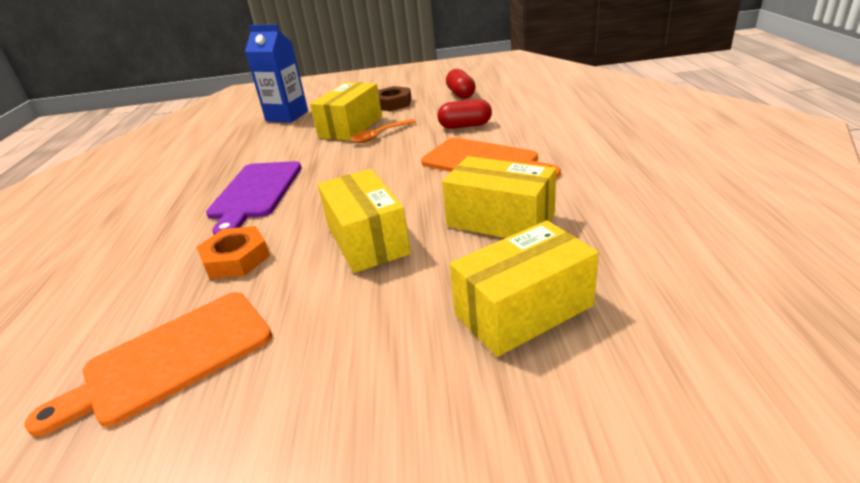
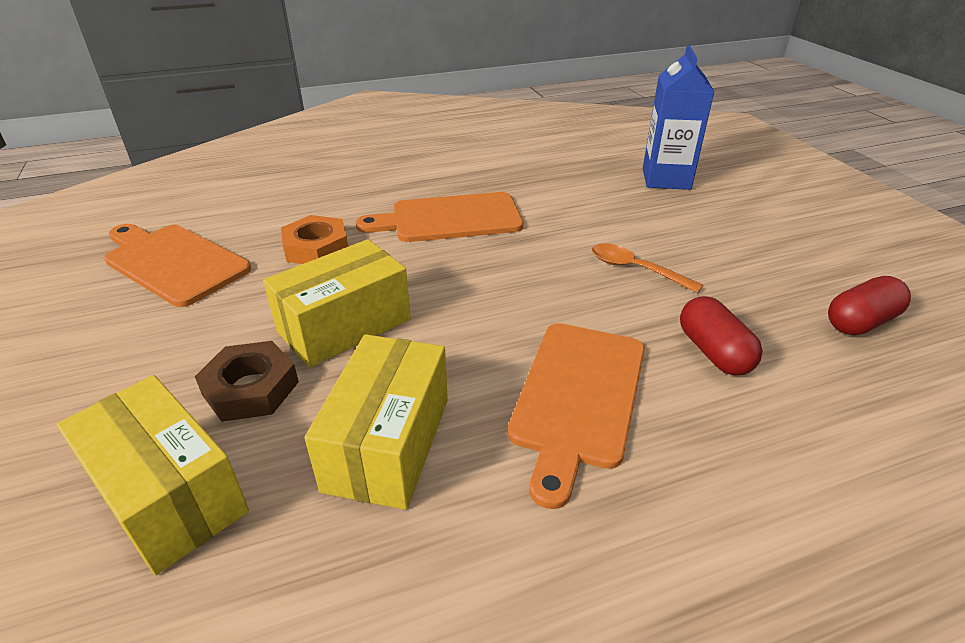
camera: 70 degrees right, 5 degrees up
purple cutting board [206,161,301,235] -> orange cutting board [356,192,523,242]
yellow box [310,82,382,141] -> none
brown nut [378,86,412,111] -> brown nut moved to [195,341,299,422]

